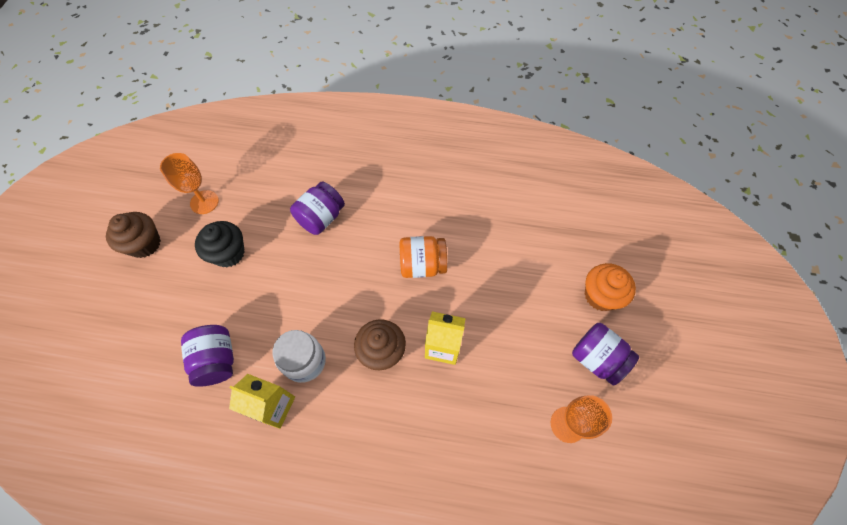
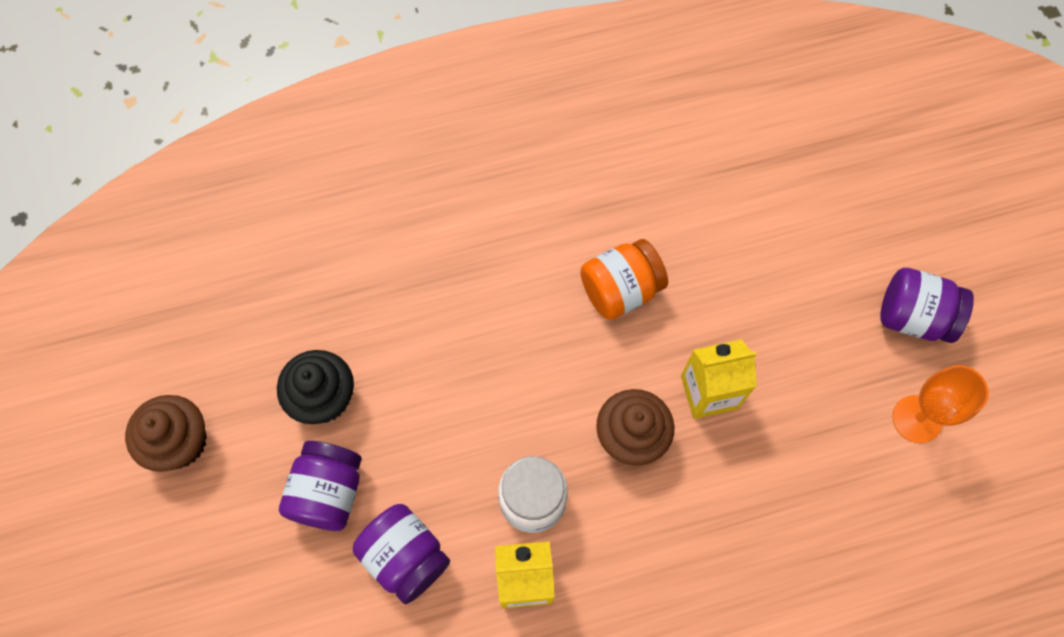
camera: 25 degrees left, 5 degrees up
orange goblet [160,153,219,214] -> none
purple jar [290,181,345,235] -> purple jar moved to [279,441,362,531]
orange cupcake [585,263,636,311] -> none

